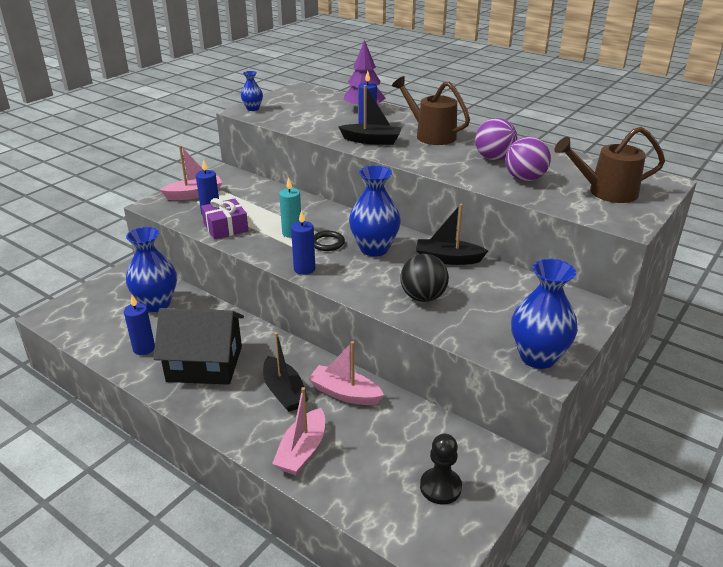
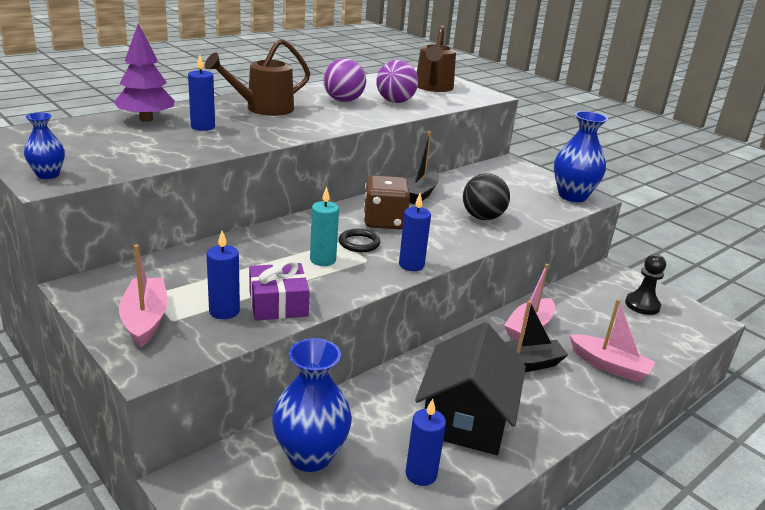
camera: 80 degrees left, 5 degrees down
black boat [338,85,402,145] -> none
blue vase [349,165,401,256] -> brown dice [364,175,410,229]

